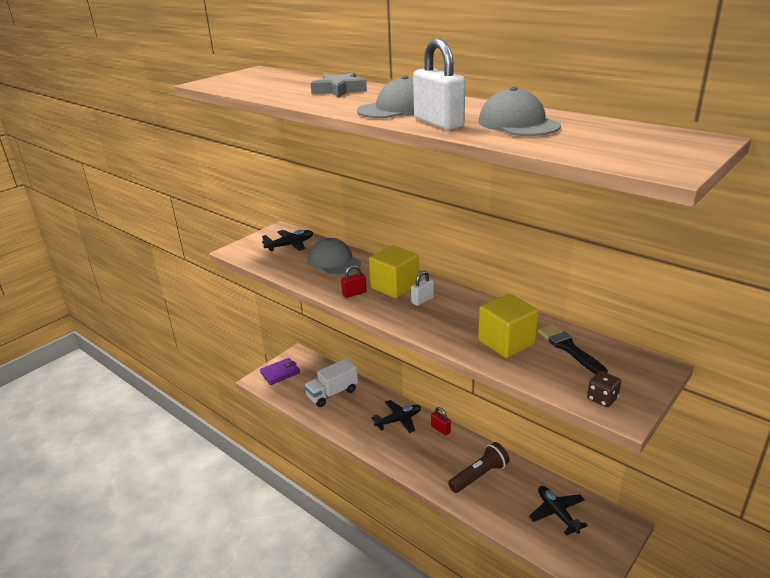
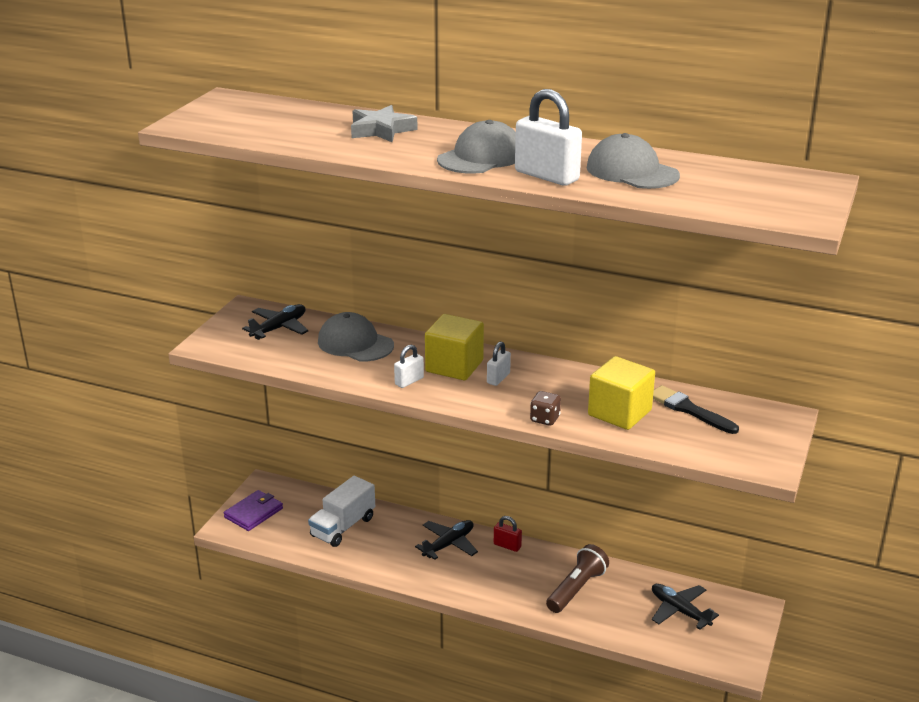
camera: 20 degrees left, 0 degrees up
red padlock [341,265,367,298] -> white padlock [394,345,424,388]
brown dice [587,371,621,407] -> brown dice moved to [530,391,561,426]

